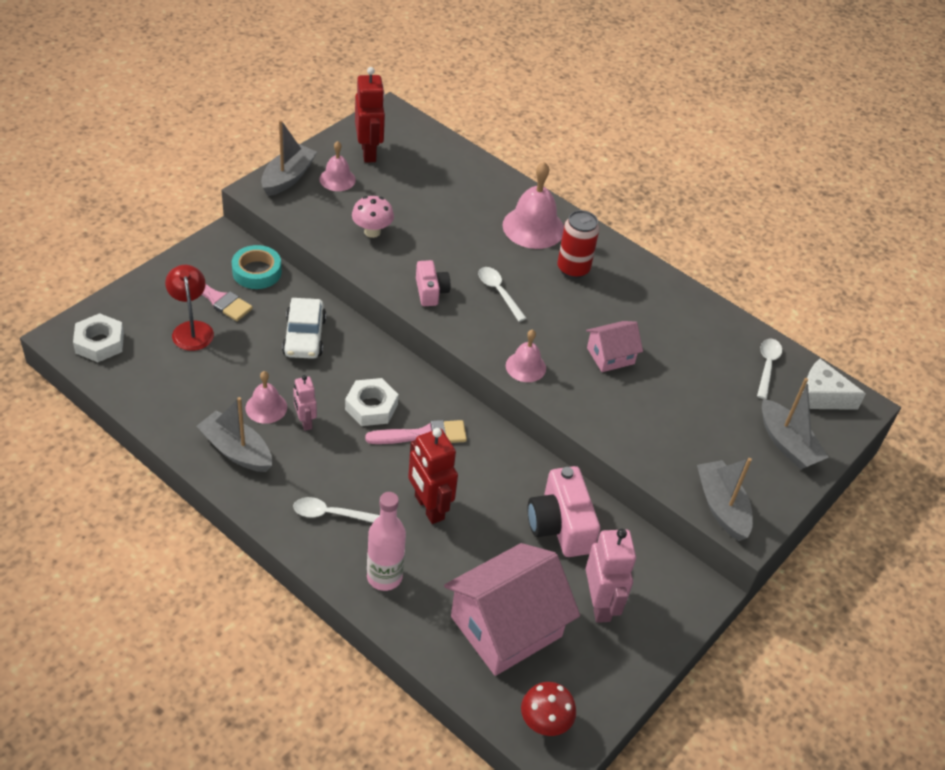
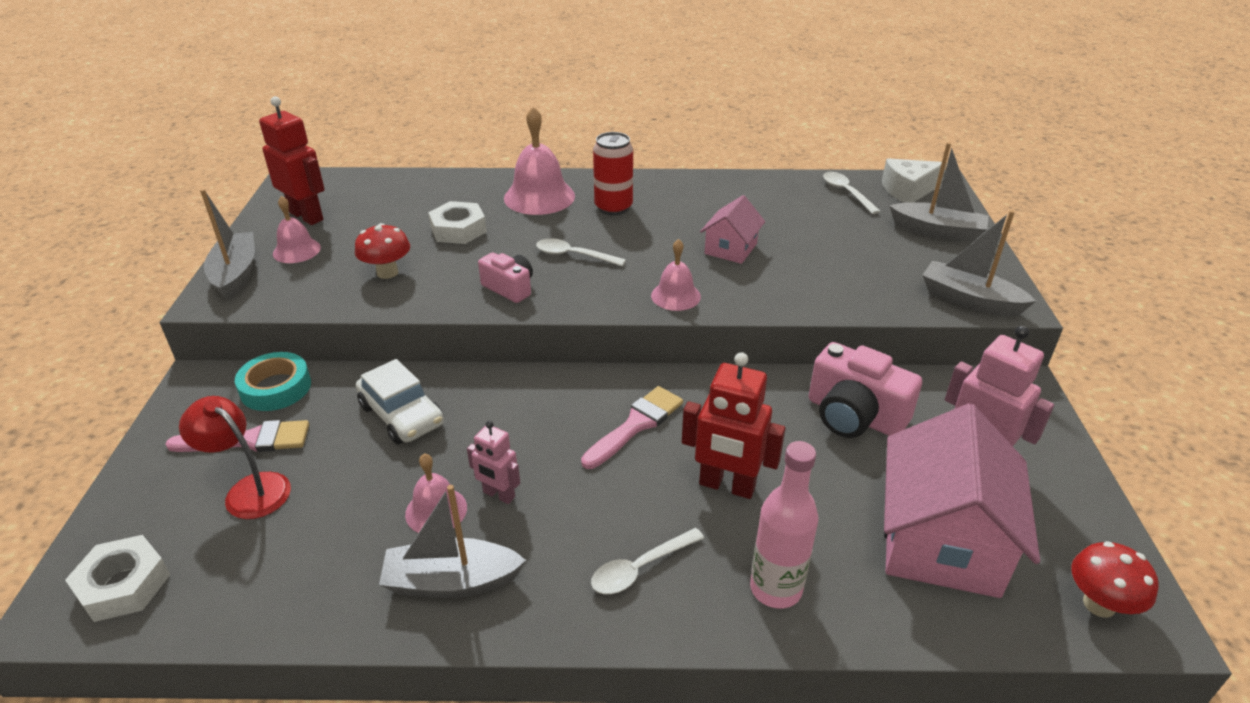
camera: 35 degrees left, 10 degrees down
white nut [345,378,398,426] -> white nut moved to [428,201,487,244]
pink mushroom [352,196,394,238] -> red mushroom [355,223,410,279]

